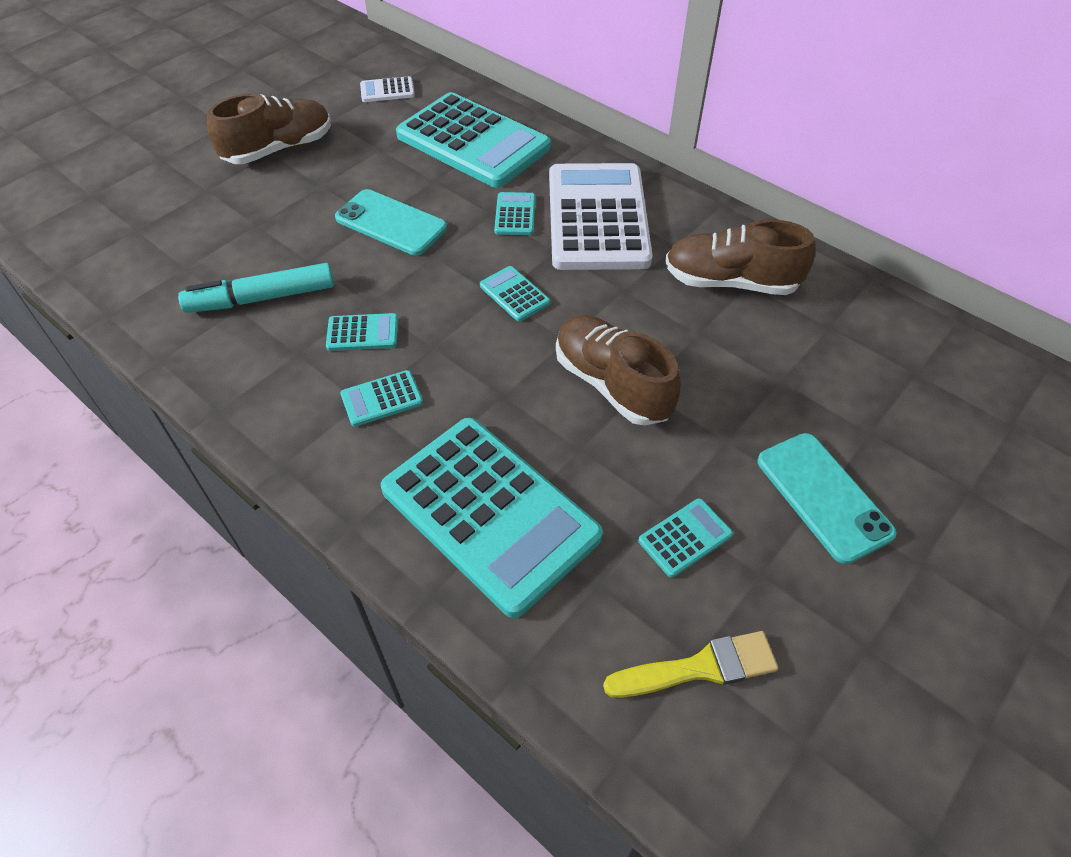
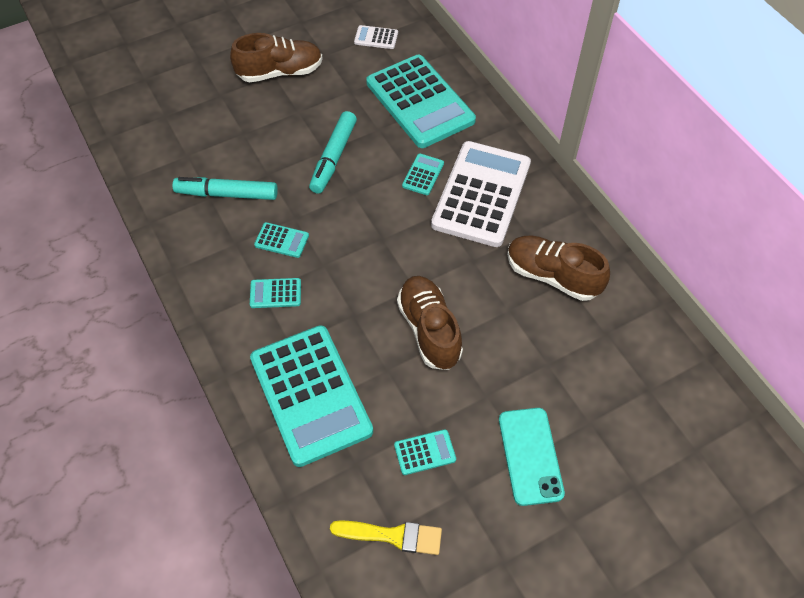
camera: 20 degrees right, 5 degrees up
turquoise phone [335,189,447,256] -> turquoise marker [309,111,357,194]
turquoise calculator [480,266,550,322] -> none

